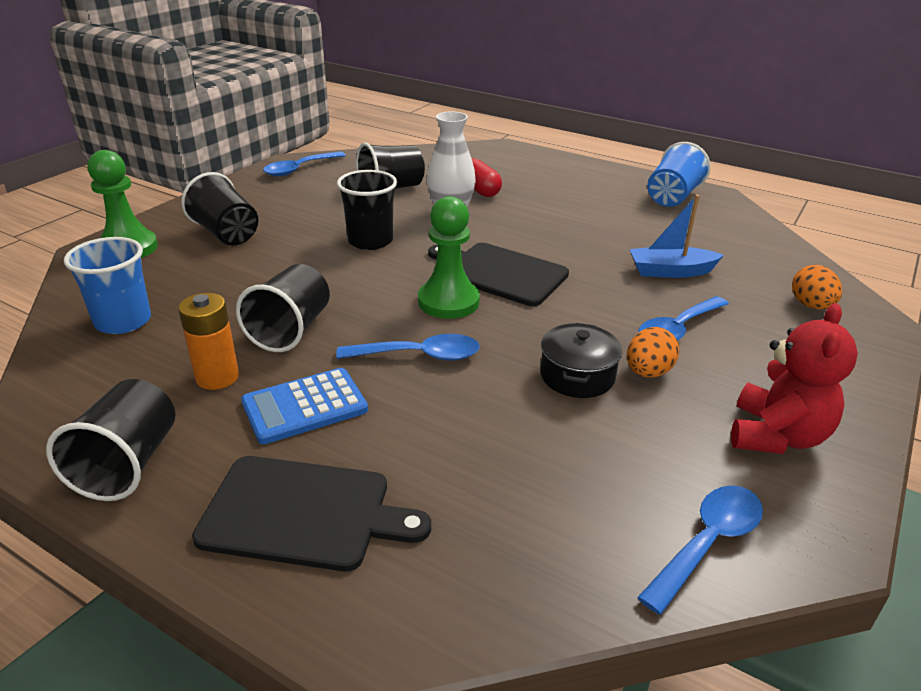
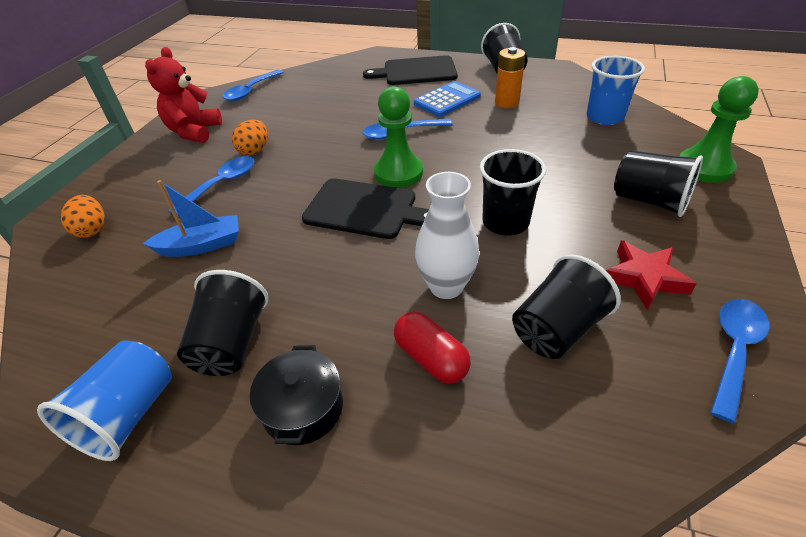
camera: 170 degrees right, 10 degrees up
black cup [236,264,330,352] -> black cup moved to [177,270,269,376]
black pot [540,323,622,398] -> black pot moved to [250,345,343,445]
none -> red star [606,240,697,310]

